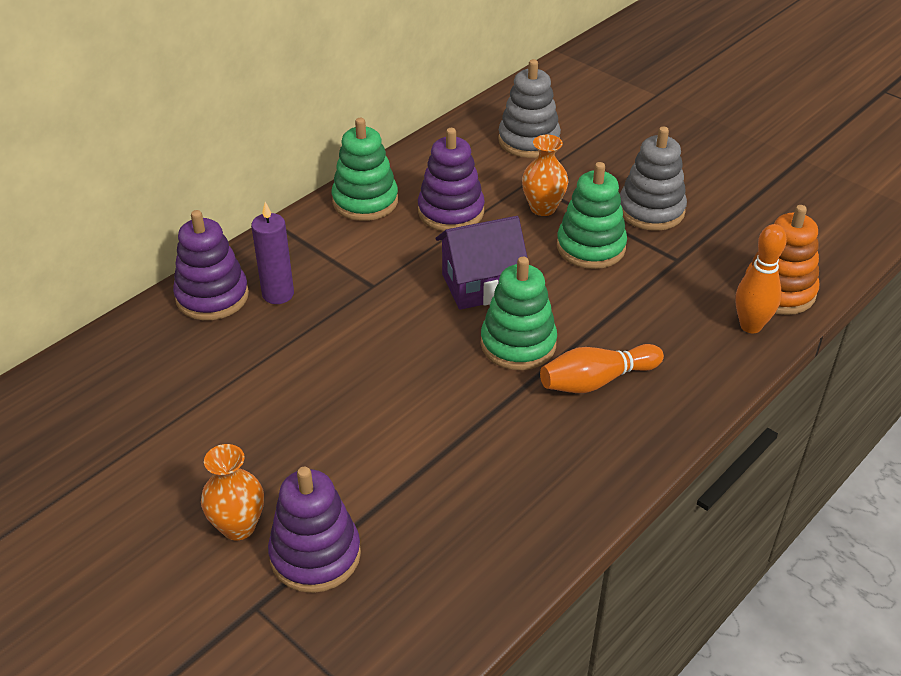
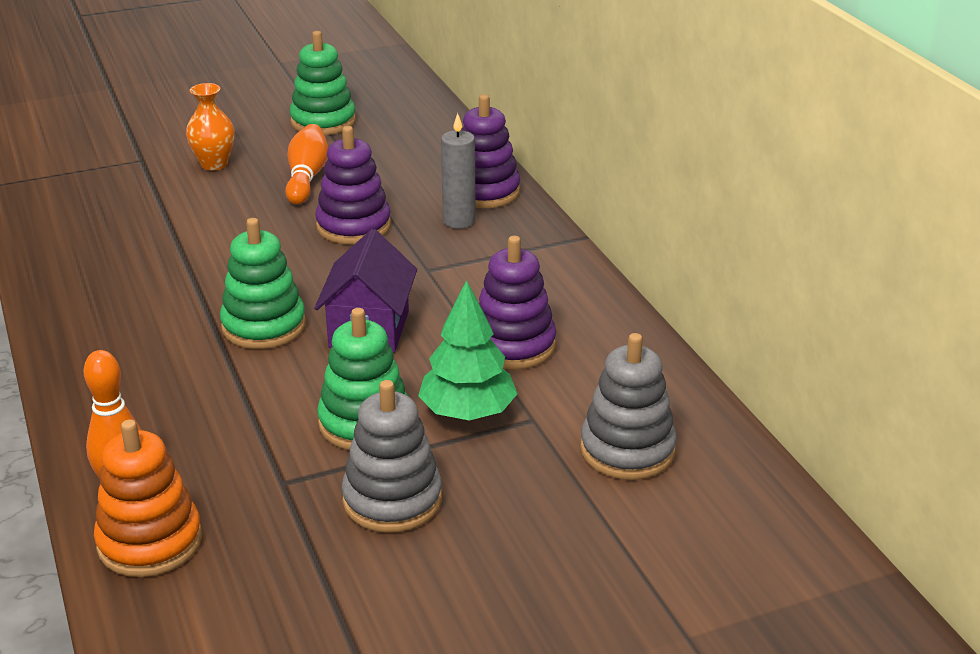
camera: 115 degrees right, 10 degrees down
purple candle [251,202,294,304] -> grey candle [441,113,476,229]
purple stacking toy [268,467,361,593] -> purple stacking toy moved to [315,126,391,244]
green stacking toy [332,118,398,221] -> green stacking toy moved to [290,31,356,135]
orange vase [522,135,569,216] -> green tree [418,280,518,420]
orange bowling pin [540,344,664,393] -> orange bowling pin moved to [285,124,328,204]

